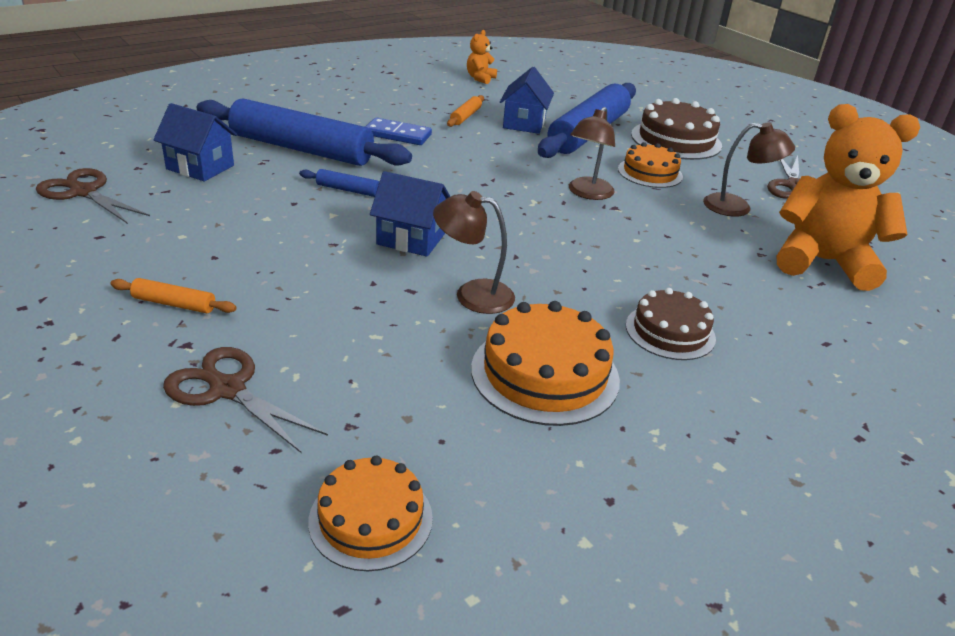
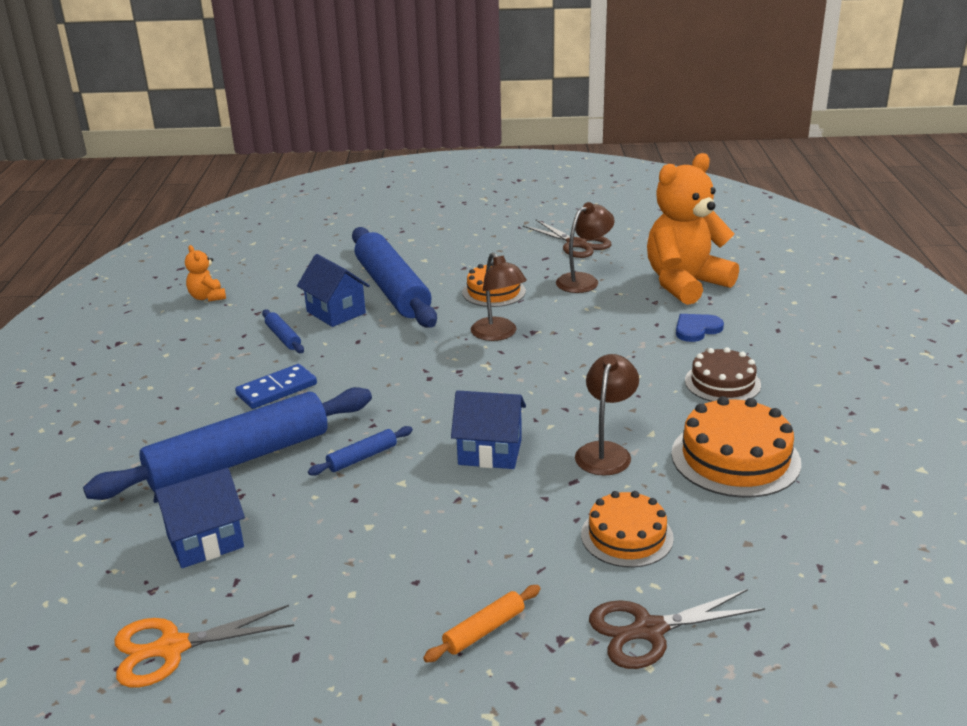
camera: 50 degrees left, 5 degrees down
brown scissors [36,168,150,224] -> orange scissors [114,605,294,688]
orange cake [308,456,433,571] -> orange cake moved to [581,491,674,568]
blue house [370,171,451,257] -> blue house turned 45 degrees clockwise [451,390,526,469]
brown lamp [433,191,515,314] -> brown lamp turned 150 degrees clockwise [575,354,639,476]
orange rolling pin [447,95,484,127] -> blue rolling pin [262,309,304,353]
brown cake [631,98,722,160] -> none
none -> blue heart [676,314,724,342]

